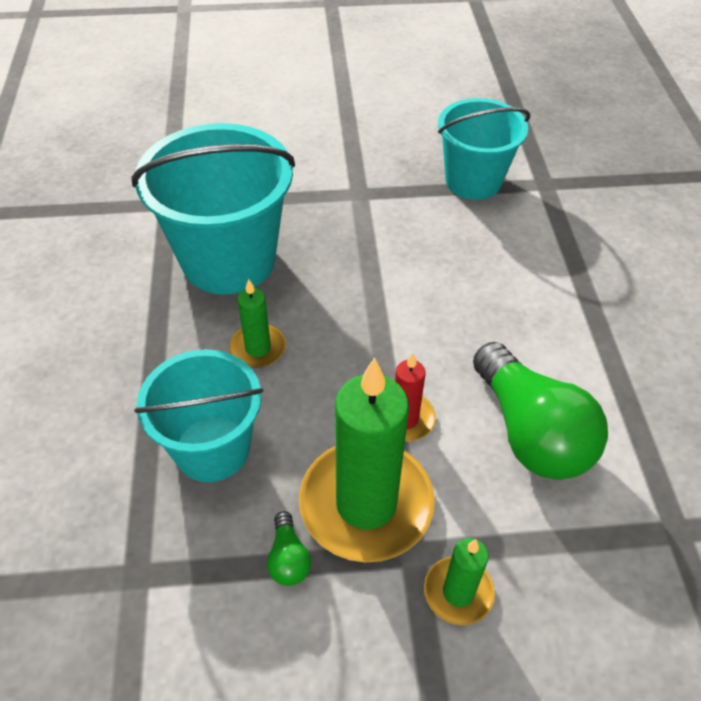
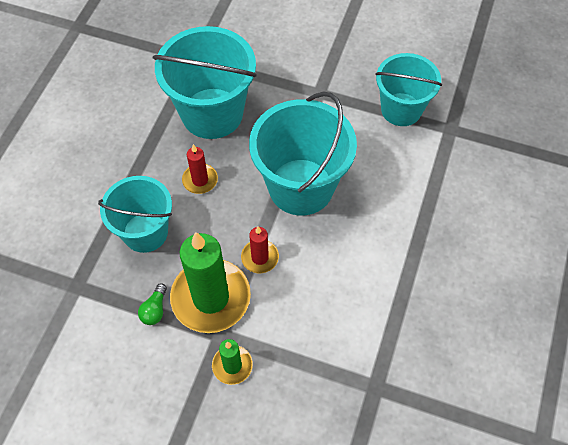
camera: 25 degrees right, 10 degrees up
green candle [229,279,286,368] -> red candle [182,144,218,194]
green light bulb [473,342,608,480] -> none
none -> turquoise bucket [249,92,357,216]

